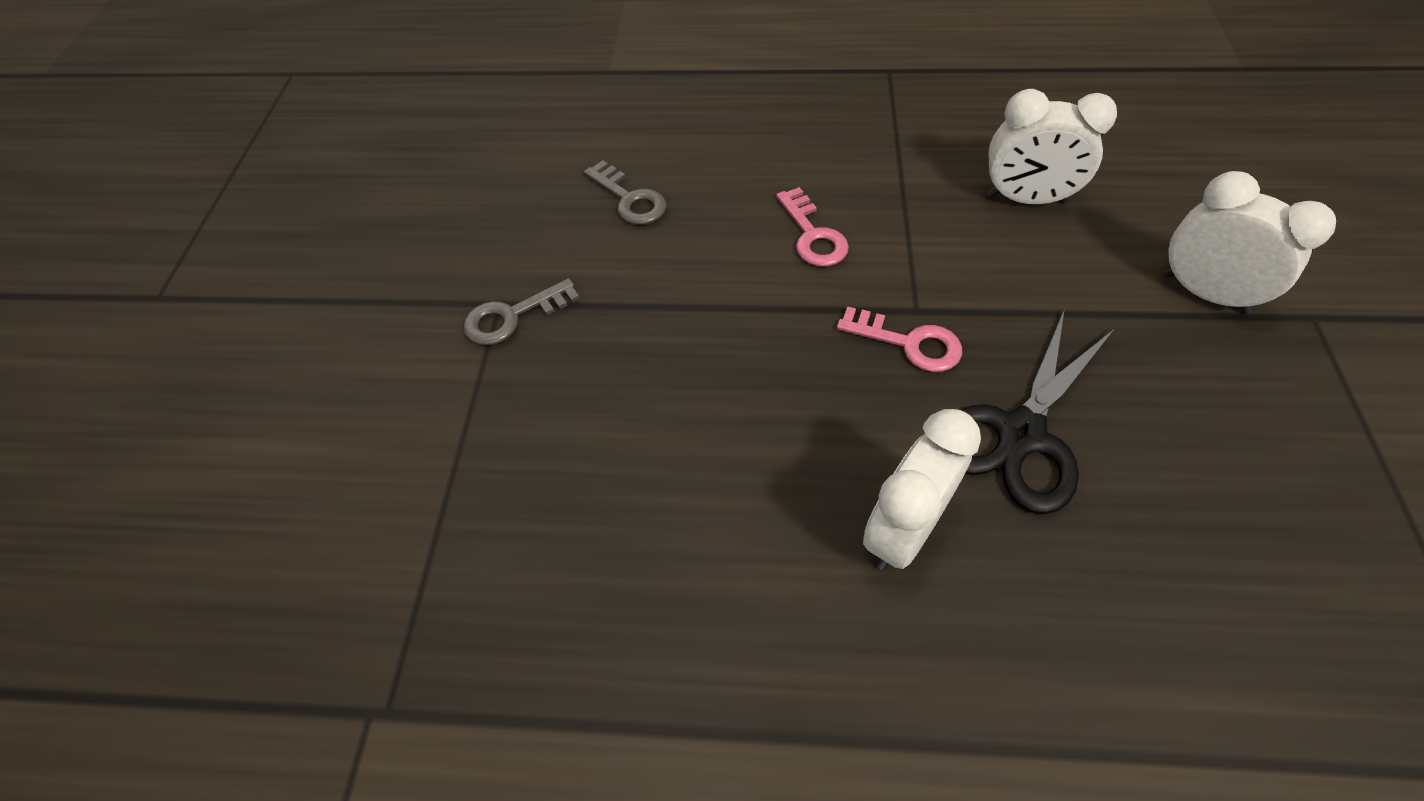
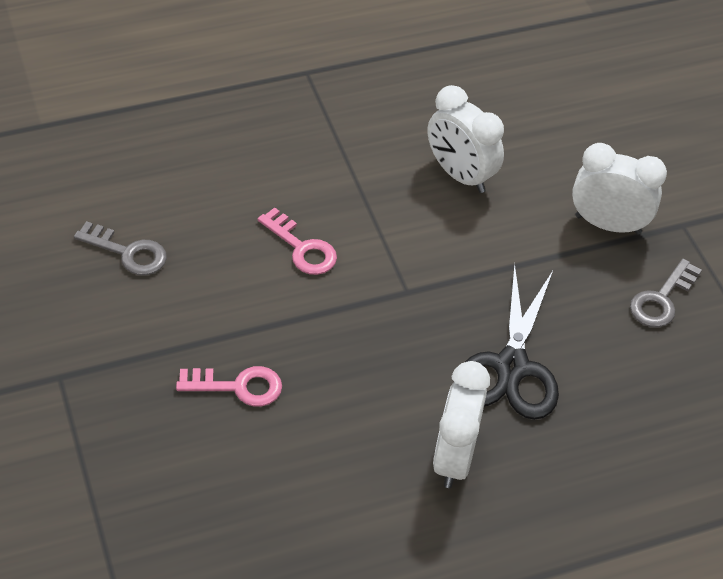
camera: 30 degrees left, 5 degrees down
grey key [463,278,580,345] -> grey key moved to [630,259,702,328]
pink key [837,306,962,372] -> pink key moved to [176,366,282,407]
white clock [987,89,1117,204] -> white clock turned 60 degrees clockwise [427,85,504,193]

